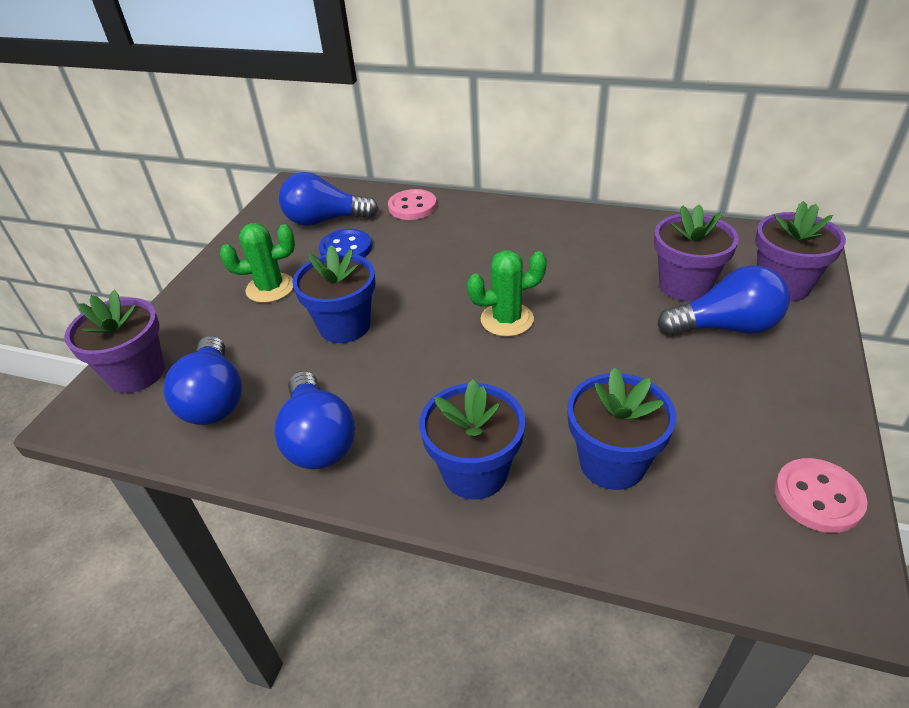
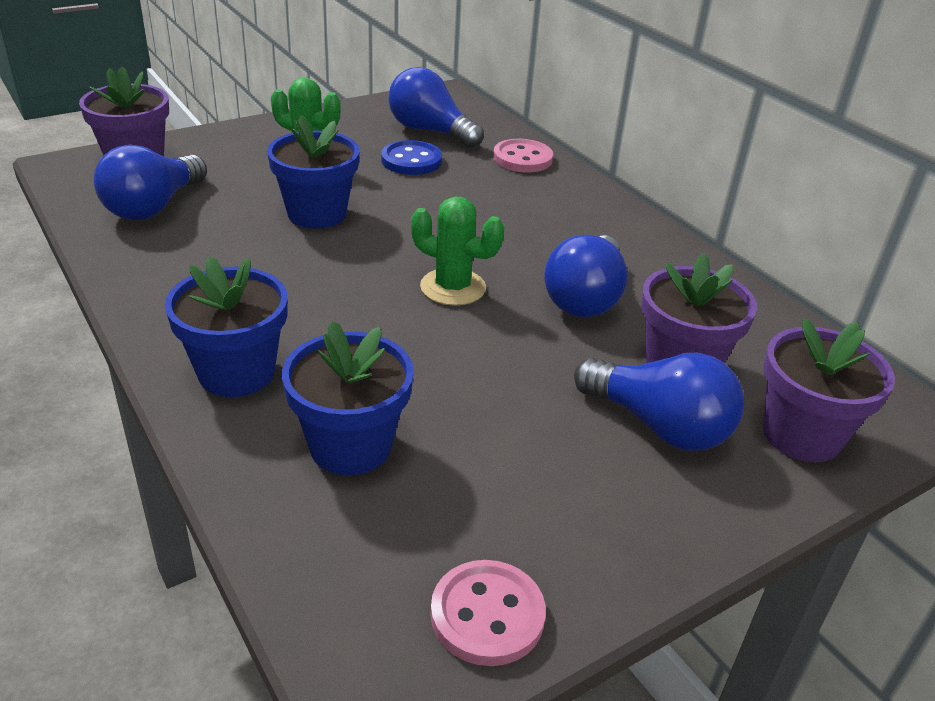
camera: 35 degrees right, 5 degrees down
blue light bulb [274,371,355,469] -> blue light bulb moved to [544,235,628,317]

